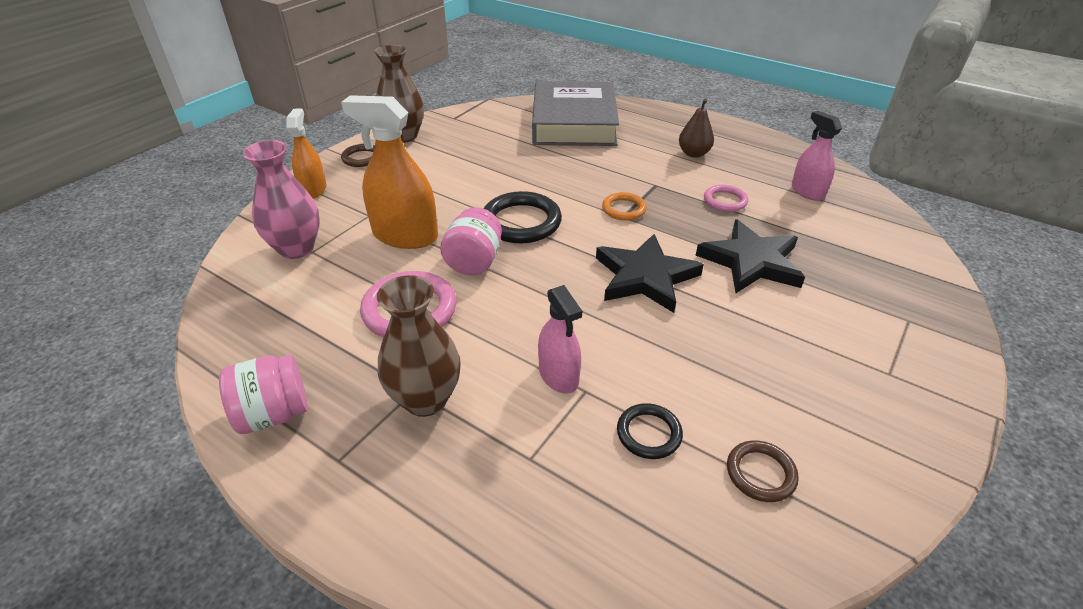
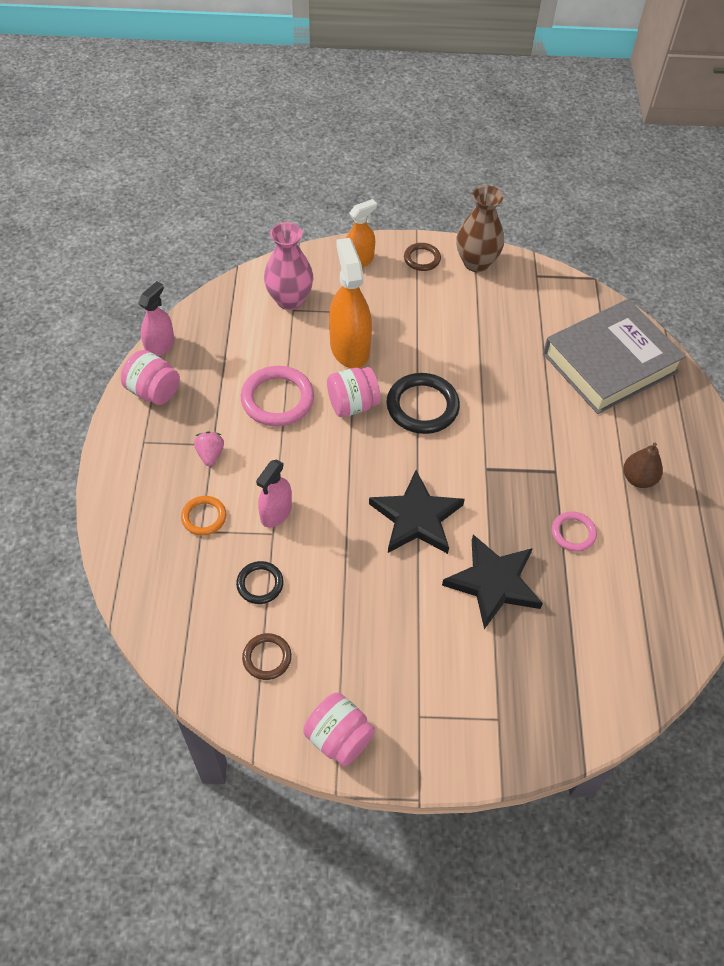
camera: 55 degrees right, 15 degrees up
brown vase [377,275,461,417] -> pink strawberry [194,431,224,466]
orange ring [602,192,647,220] -> orange ring moved to [181,496,226,536]
pink spray bottle [792,111,842,201] -> pink spray bottle moved to [138,281,174,357]
none -> pink jar [303,693,375,766]

